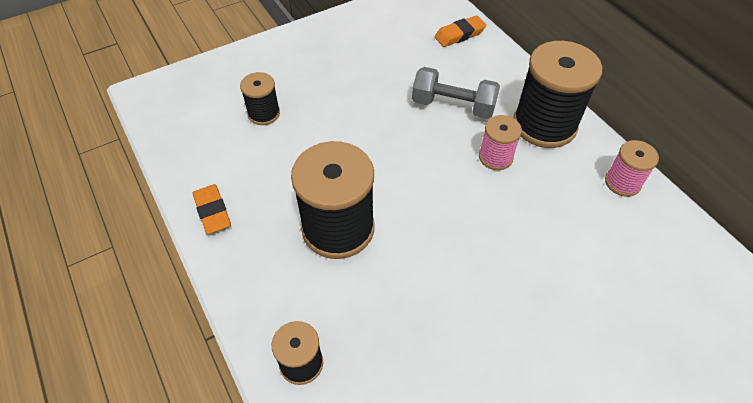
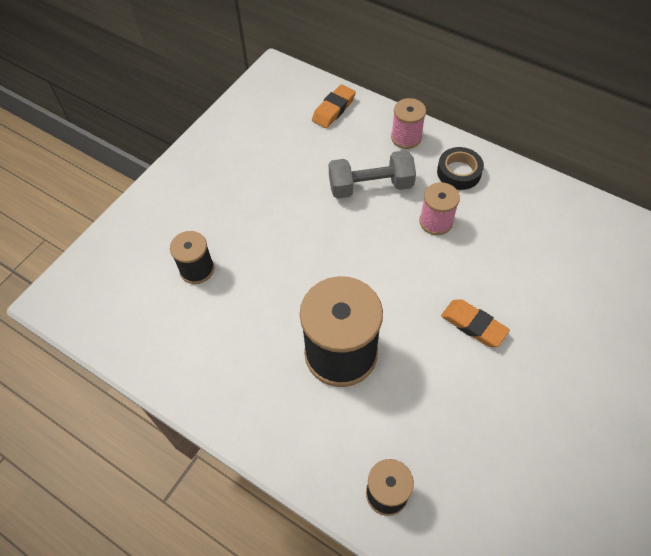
camera: 25 degrees left, 5 degrees up
orange eraser [192,184,231,234] -> orange eraser moved to [441,299,510,347]
black spool [514,41,602,148] -> black tape [437,147,484,190]
pink spool [605,140,659,197] -> pink spool moved to [391,98,426,149]

